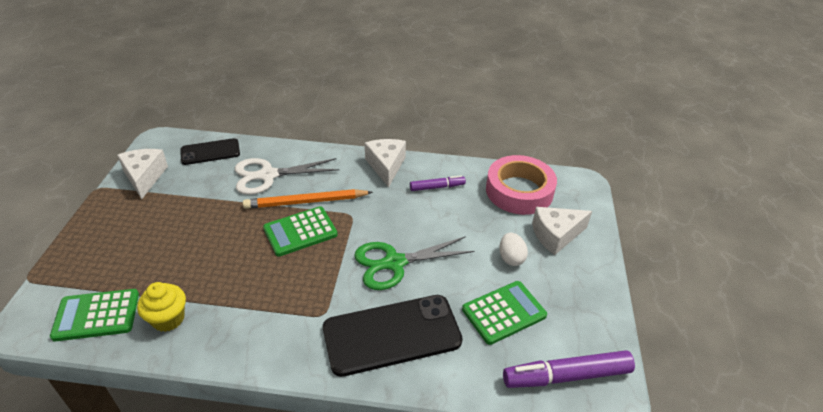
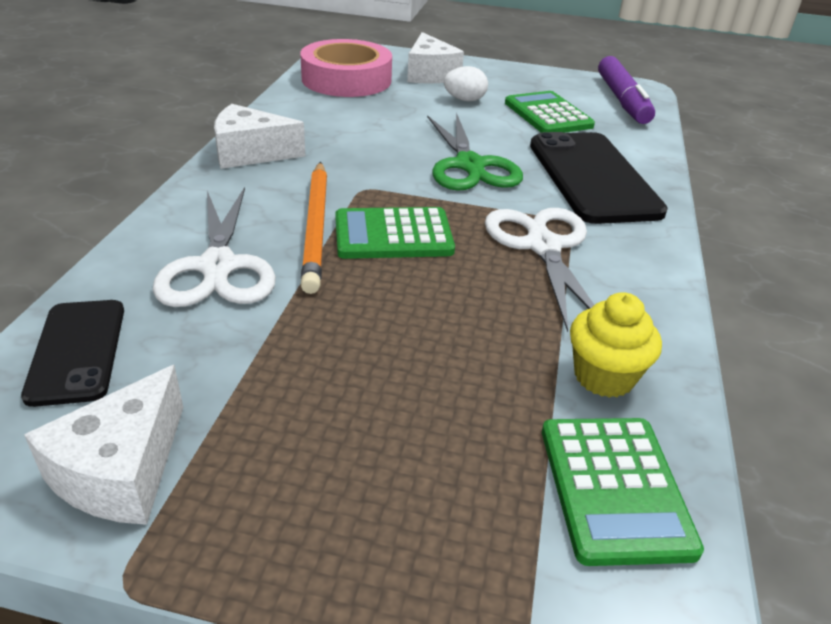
camera: 85 degrees left, 5 degrees down
white cheese [117,149,168,199] -> white cheese turned 60 degrees counterclockwise [24,365,183,525]
green calculator [263,206,338,256] -> green calculator turned 105 degrees clockwise [335,207,455,259]
purple marker [410,175,466,191] -> none
none -> white scissors [485,208,594,332]

